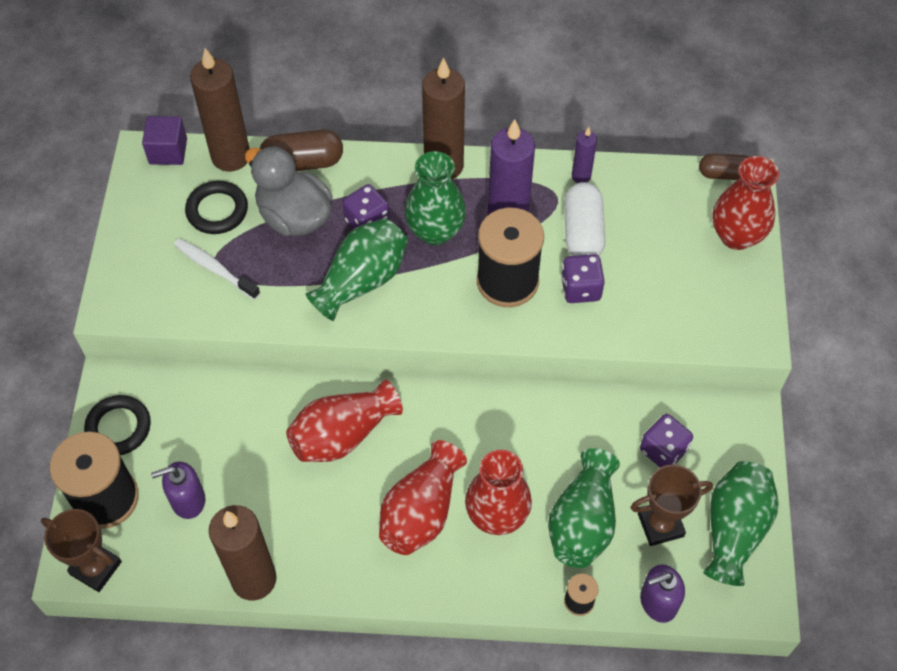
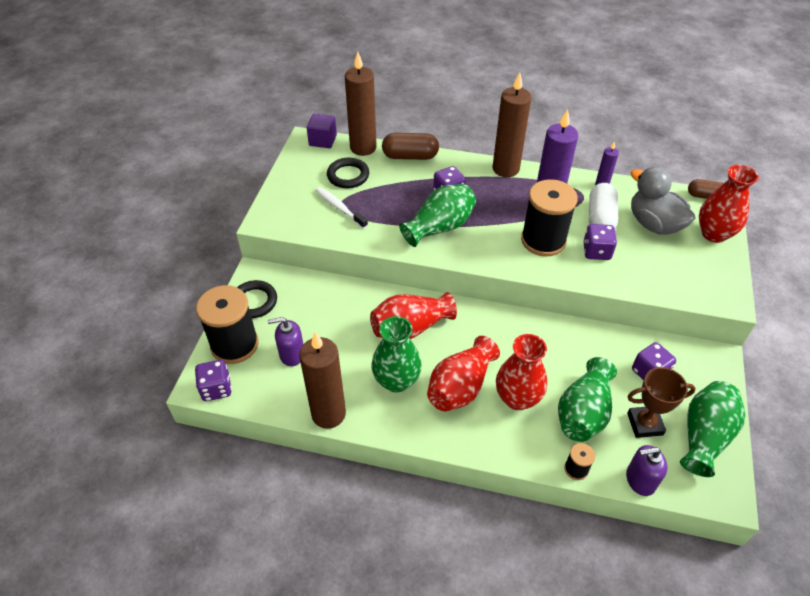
camera: 10 degrees right, 10 degrees down
brown trophy [41,509,122,592] -> purple dice [195,360,232,401]
grey duck [245,145,332,236] -> grey duck moved to [631,167,695,235]
green vase [405,151,466,245] -> green vase moved to [371,316,422,392]

